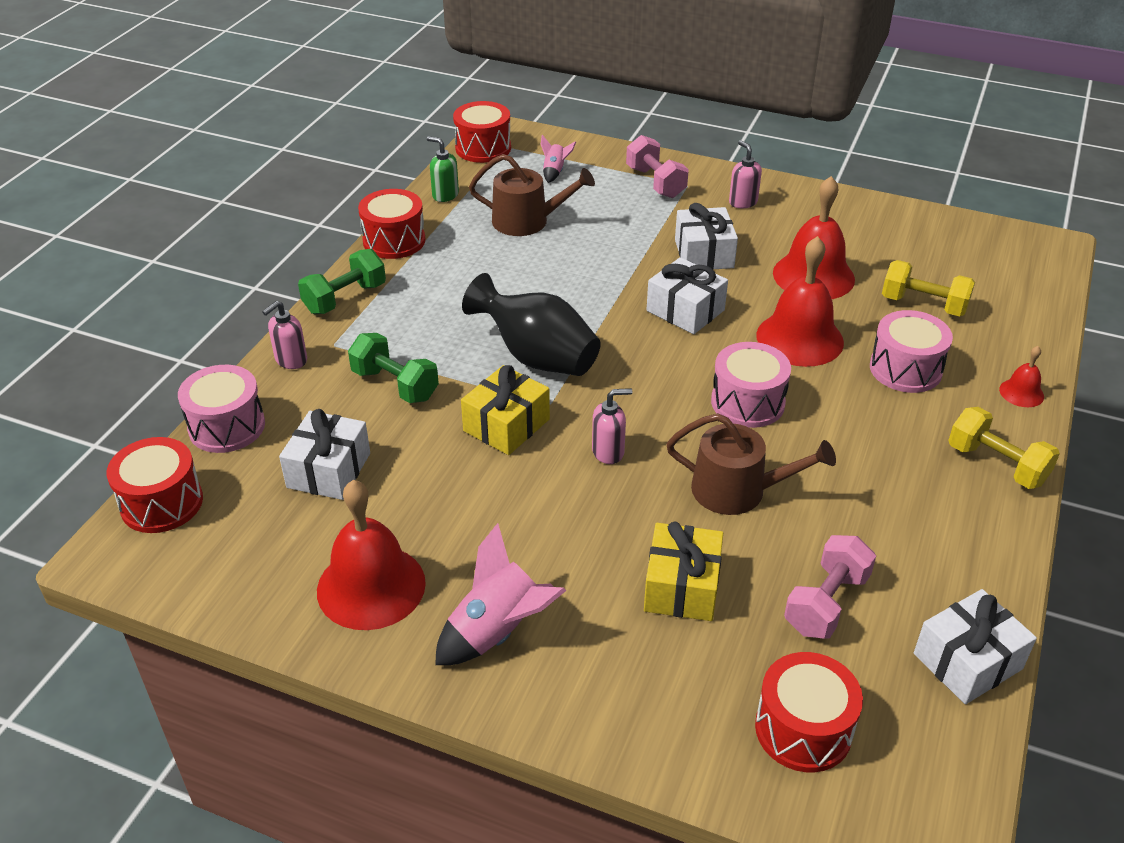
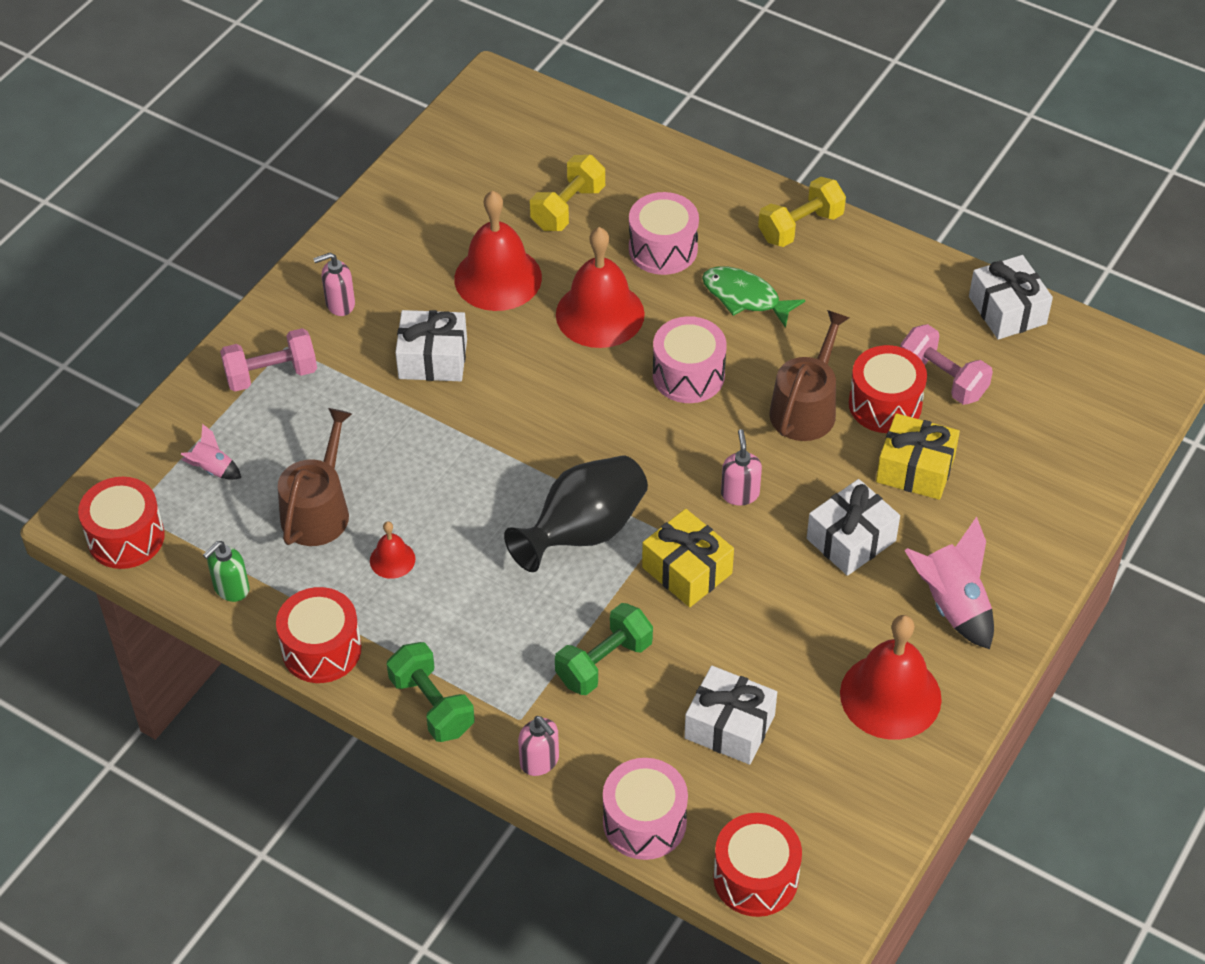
camera: 80 degrees left, 10 degrees up
white gift [647,257,728,334] -> white gift moved to [807,479,900,576]
red drum [755,652,863,772] -> red drum moved to [849,345,927,433]
red bell [999,346,1044,407] -> red bell moved to [370,521,415,579]
none -> green fish [702,266,805,328]

